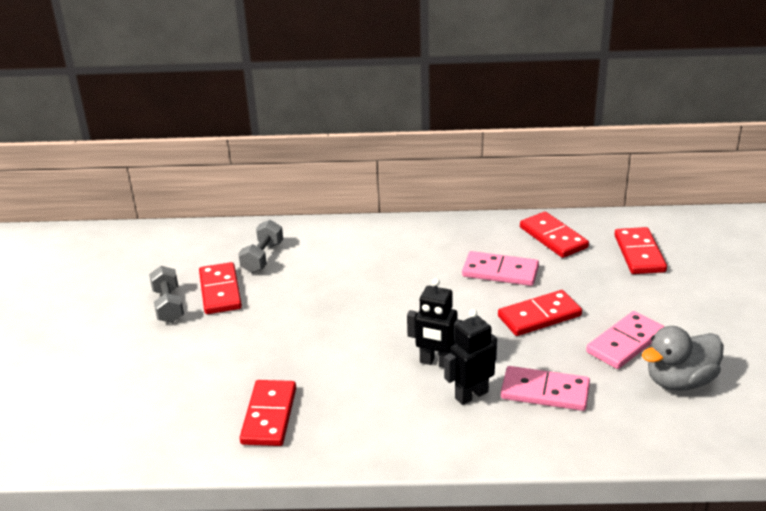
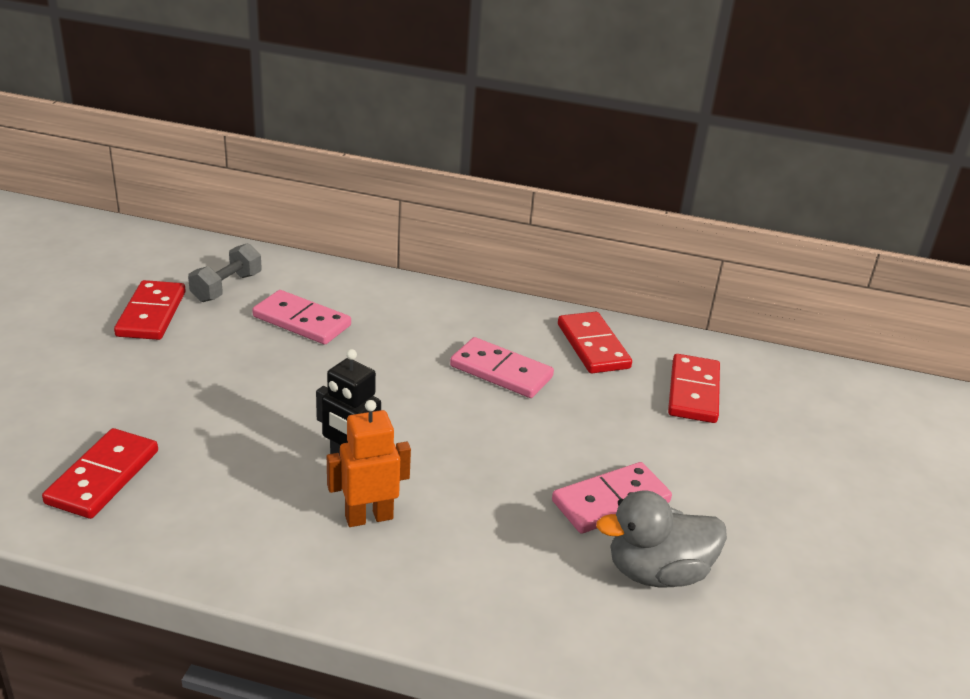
camera: 10 degrees right, 0 degrees up
grey dumbbell [149,266,184,323] -> none
black robot [444,309,497,405] -> orange robot [327,400,411,527]
red domino [498,290,582,336] -> none
pink domino [501,366,590,411] -> pink domino moved to [252,290,351,344]

